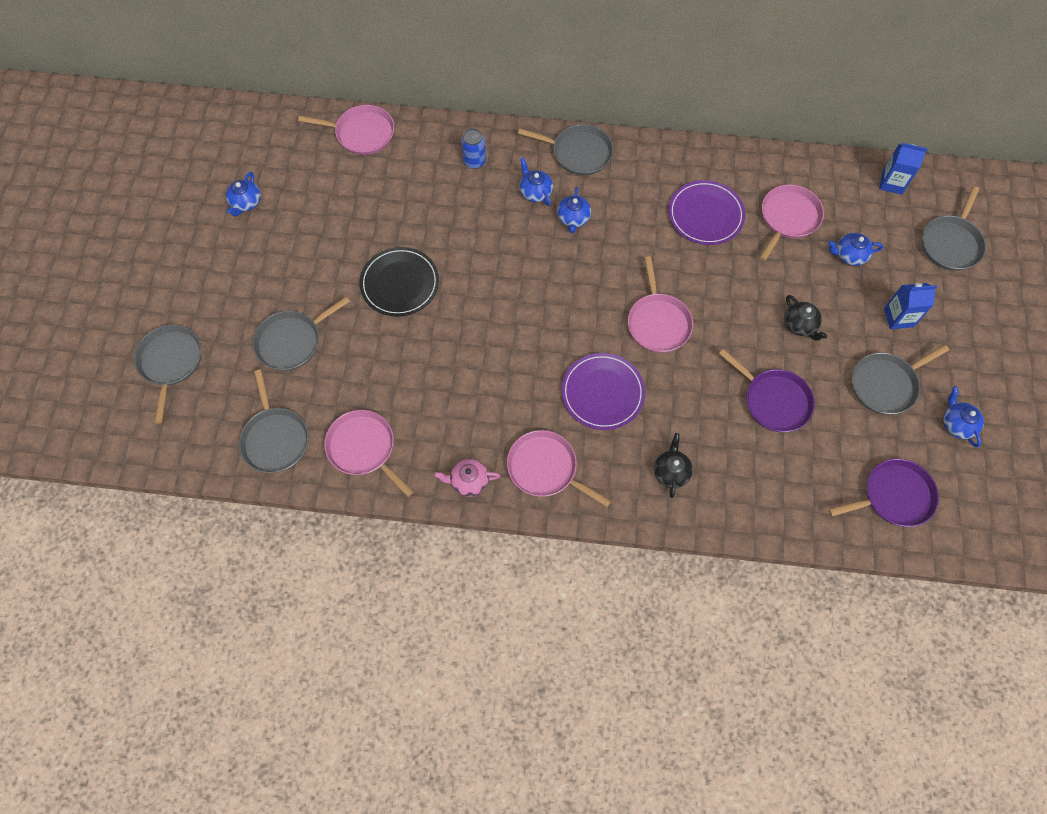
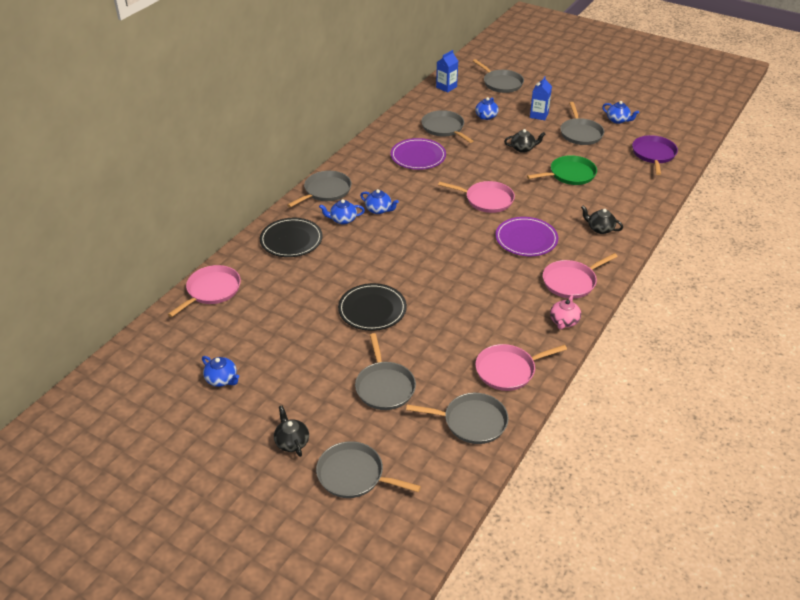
camera: 65 degrees left, 25 degrees down
blue can [461,128,486,169] -> black plate [260,218,323,257]
purple pan [719,349,815,432] -> green pan [527,155,597,185]
pink pan [759,184,824,261] -> grey pan [421,110,473,143]
blue teapot [943,386,984,447] -> blue teapot turned 150 degrees counterclockwise [602,101,639,124]
none -> black teapot [274,405,309,457]

